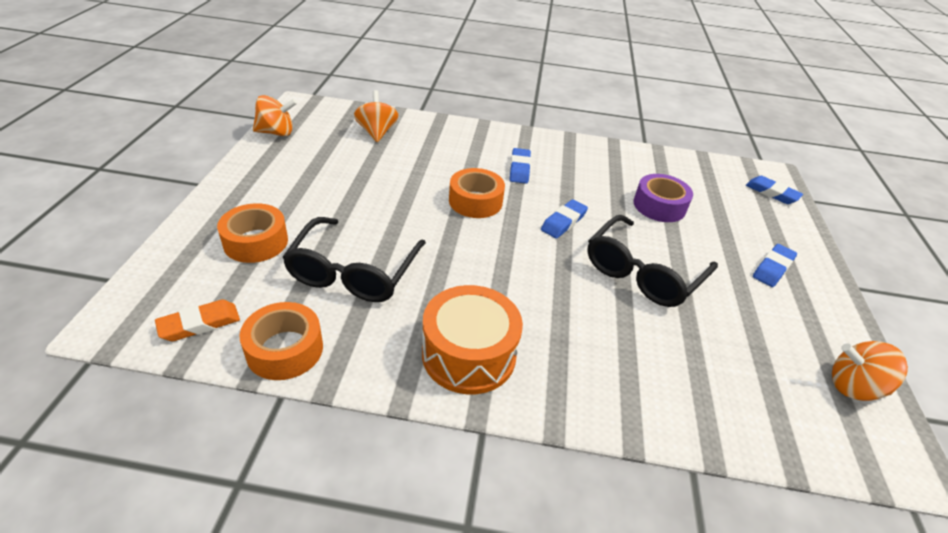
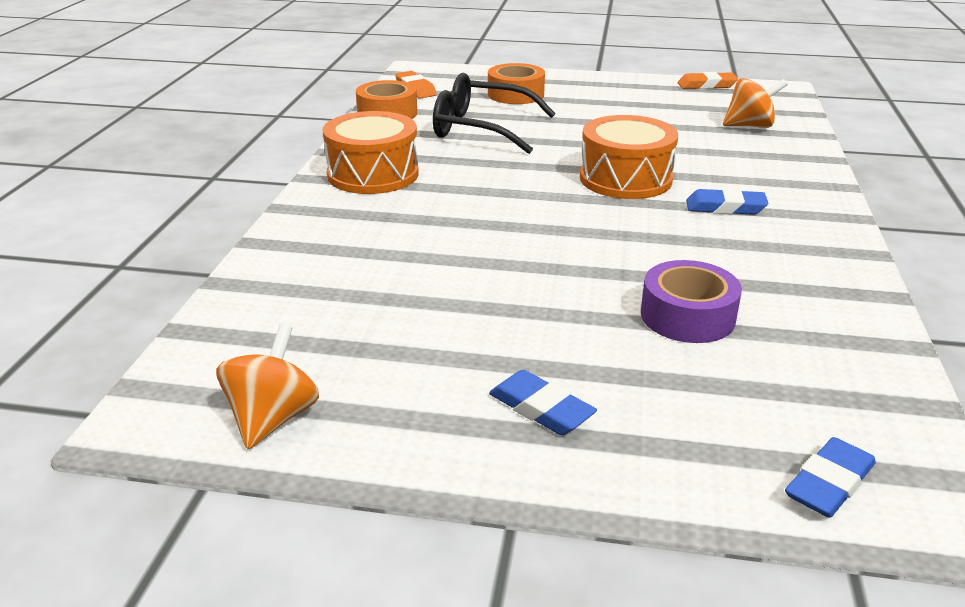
camera: 95 degrees right, 10 degrees down
orange spinning top [253,95,297,136] -> orange eraser [678,72,738,89]
orange tape [449,168,505,218] -> orange drum [580,115,678,199]
blue eraser [541,199,588,239] -> none
black glasses [587,215,718,307] -> none

